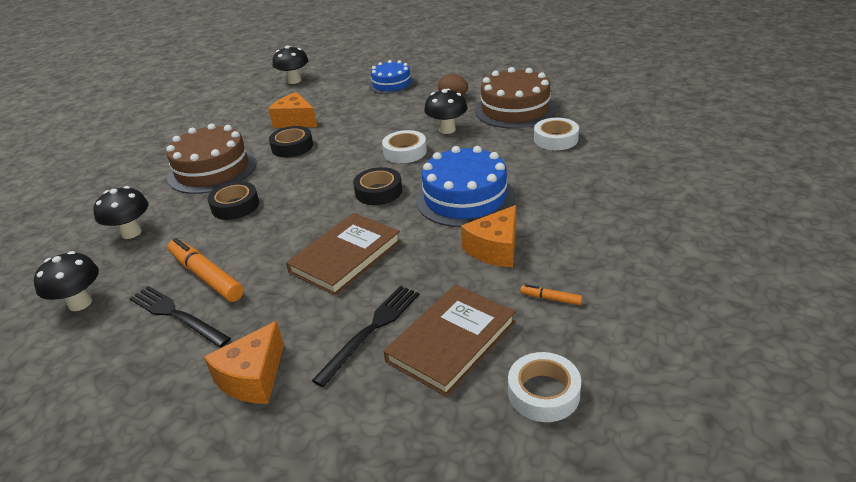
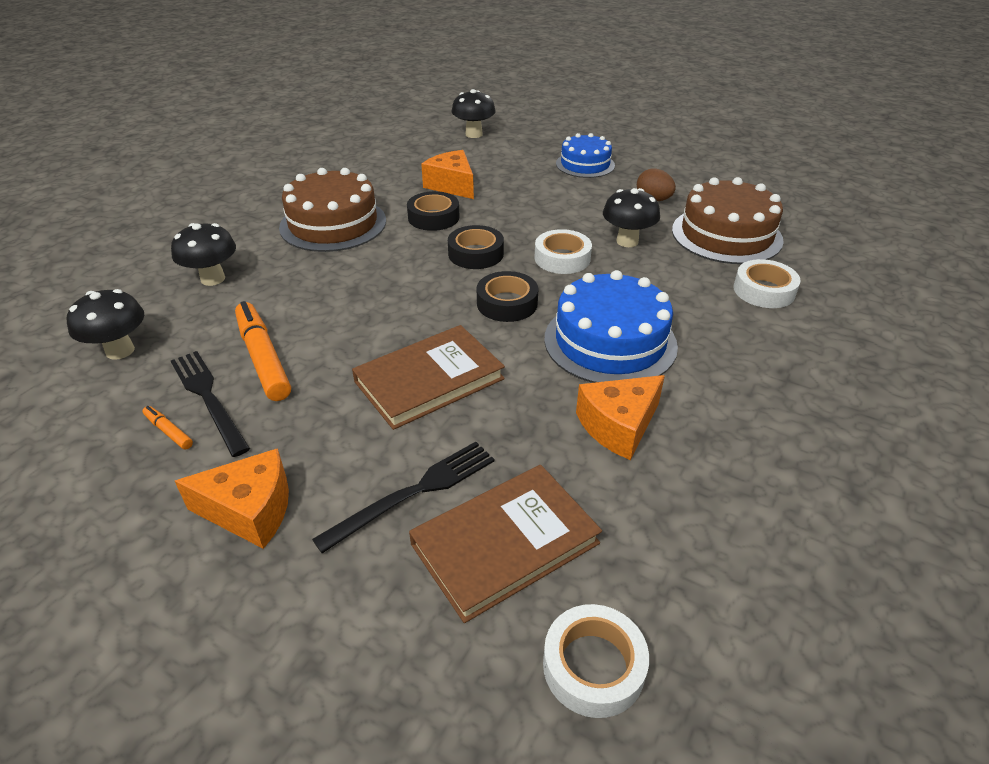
camera: 15 degrees right, 5 degrees up
orange cheese [204,321,284,404] -> orange cheese turned 135 degrees counterclockwise [175,448,289,549]
black tape [208,181,259,220] -> black tape moved to [448,225,504,269]
orange marker [520,284,582,305] -> orange marker moved to [142,406,193,449]

